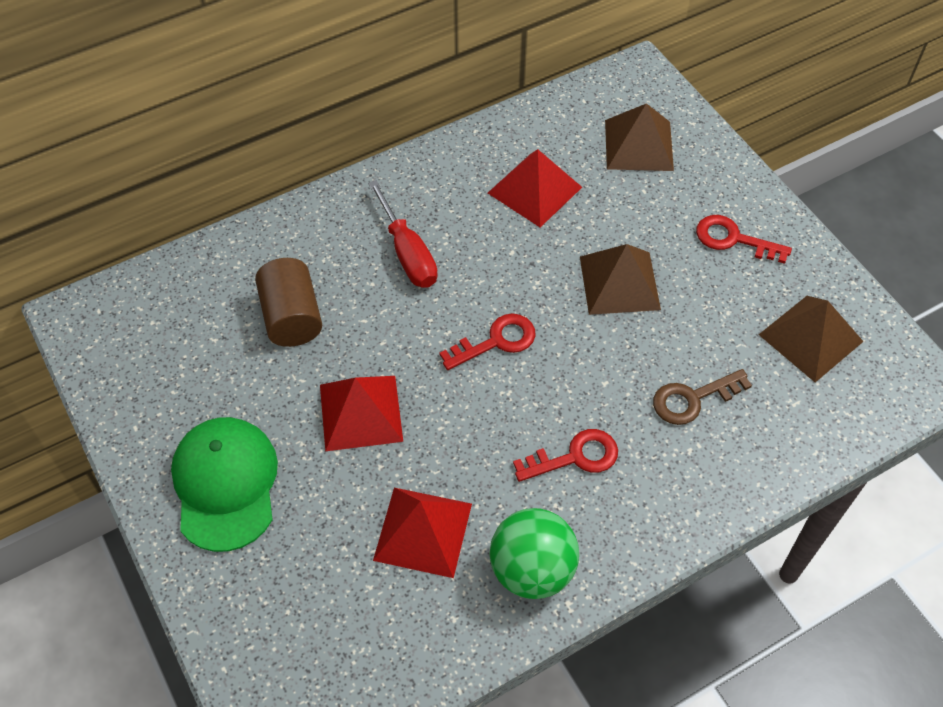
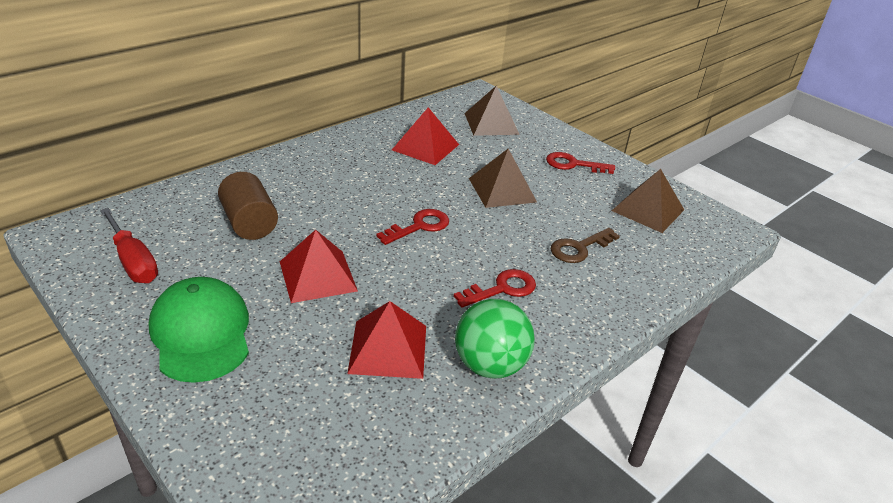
camera: 15 degrees left, 20 degrees down
red screwdriver [368,180,438,288] -> red screwdriver moved to [100,208,158,283]

